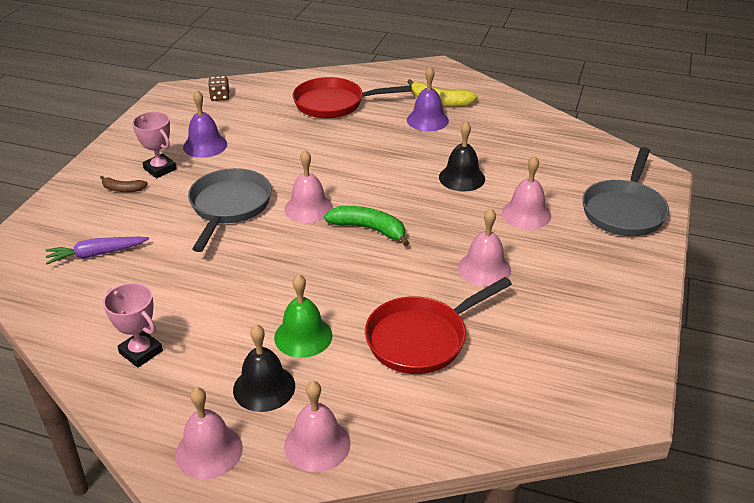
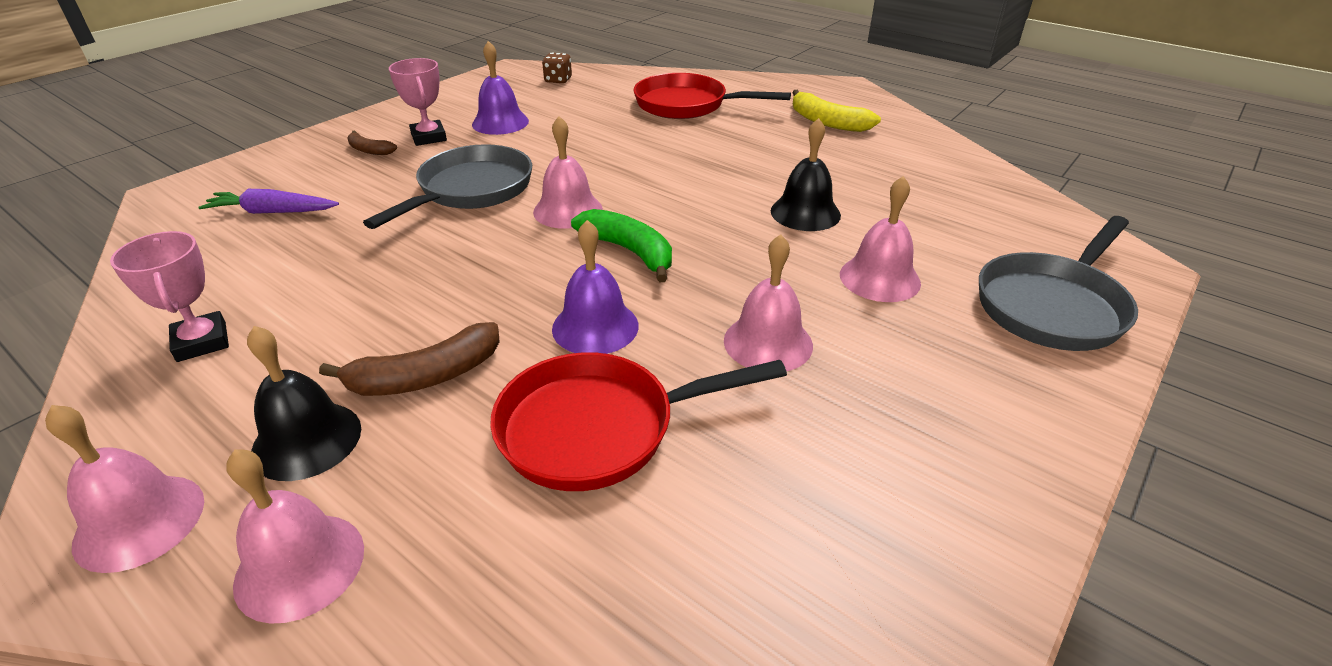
camera: 20 degrees right, 0 degrees up
green bell [274,274,332,358] -> brown banana [319,322,500,396]
purple bell [407,66,449,131] -> purple bell moved to [552,220,639,354]

